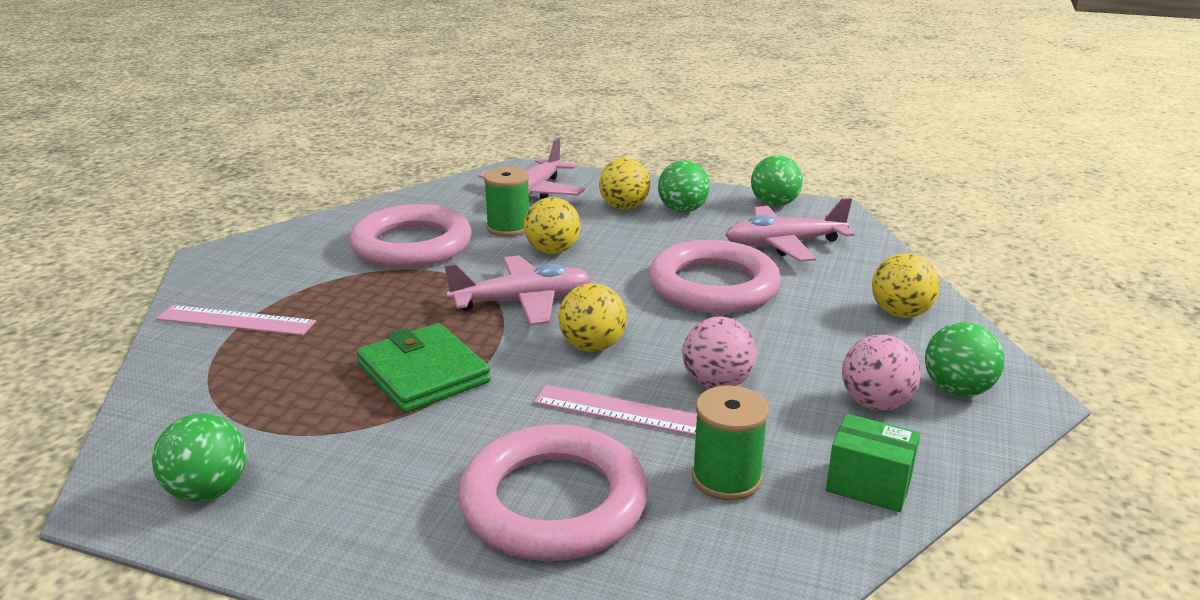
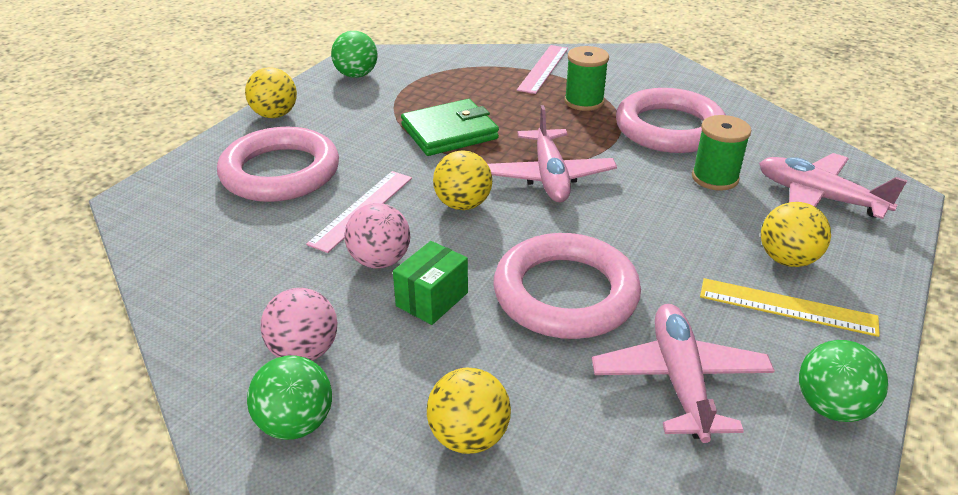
camera: 100 degrees right, 10 degrees up
yellow ball [524,197,581,254] -> yellow ball moved to [245,67,297,118]
green ball [658,161,710,213] -> yellow ruler [700,278,880,337]
green spool [692,385,769,501] -> green spool moved to [564,46,609,111]
green box [826,414,920,512] -> green box moved to [393,241,468,325]

